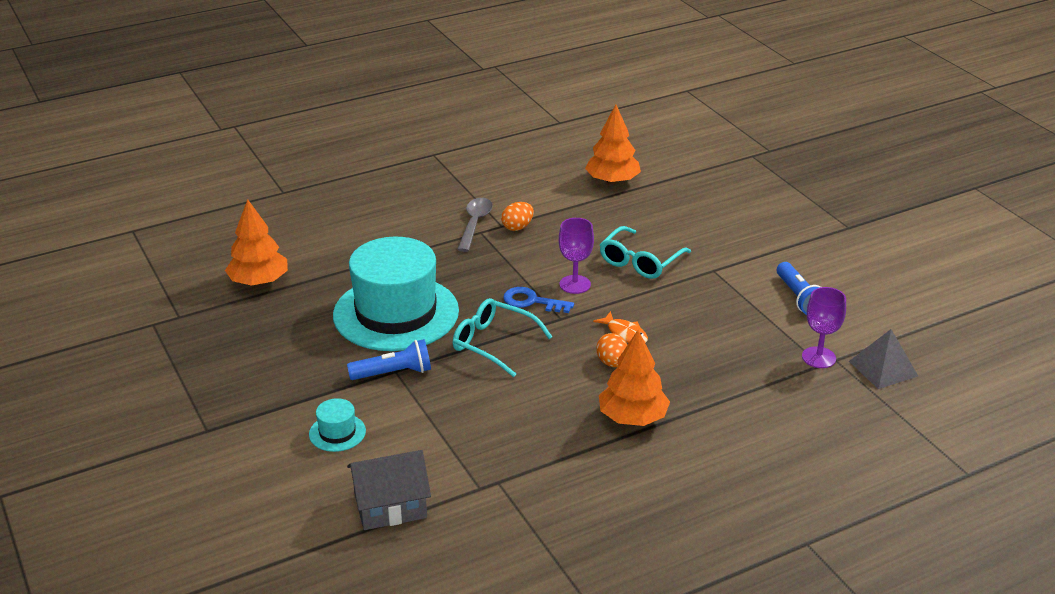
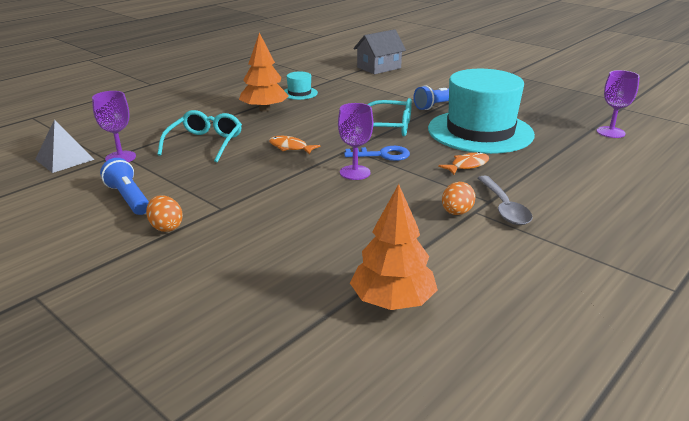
camera: 160 degrees right, 5 degrees down
orange tree [225,199,288,286] -> purple goblet [597,70,640,138]
turquoise hat [309,398,366,452] -> turquoise hat moved to [284,72,318,100]
orange egg [596,333,627,367] -> orange egg moved to [146,195,183,232]
turquoise glasses [600,226,691,279] -> turquoise glasses moved to [157,110,242,163]
none -> orange fish [438,152,489,175]

